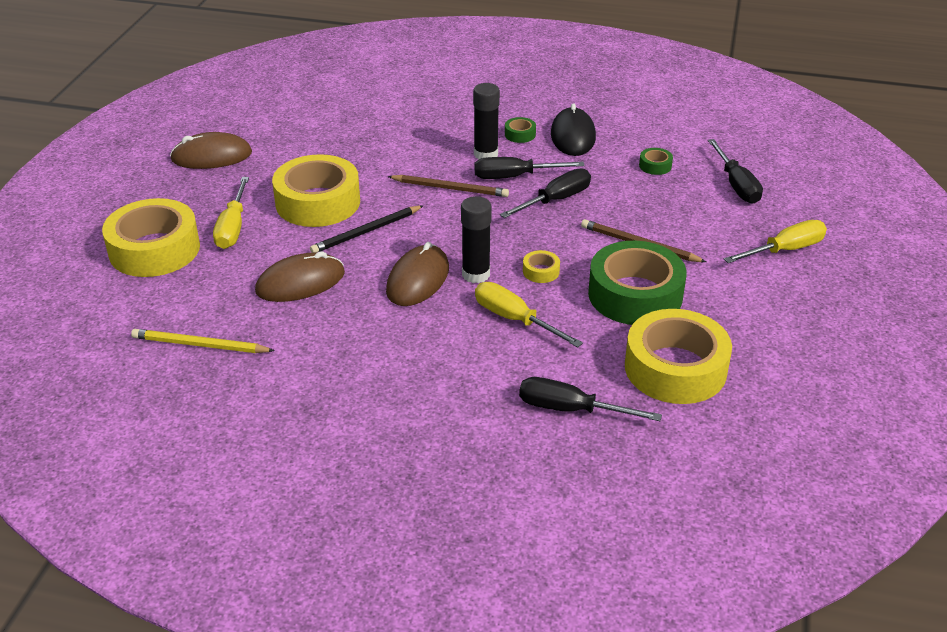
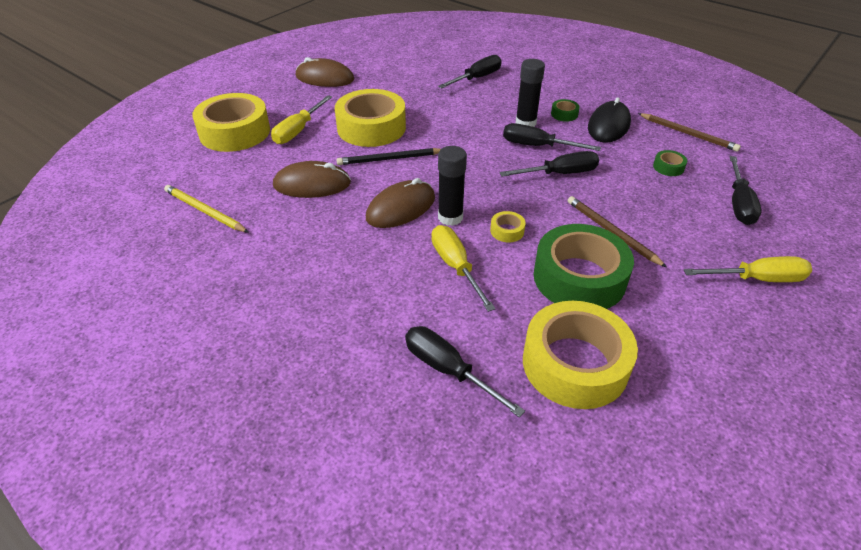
camera: 25 degrees right, 5 degrees up
brown pencil [387,175,509,197] -> brown pencil moved to [638,113,741,152]
none -> black screwdriver [438,55,502,88]

